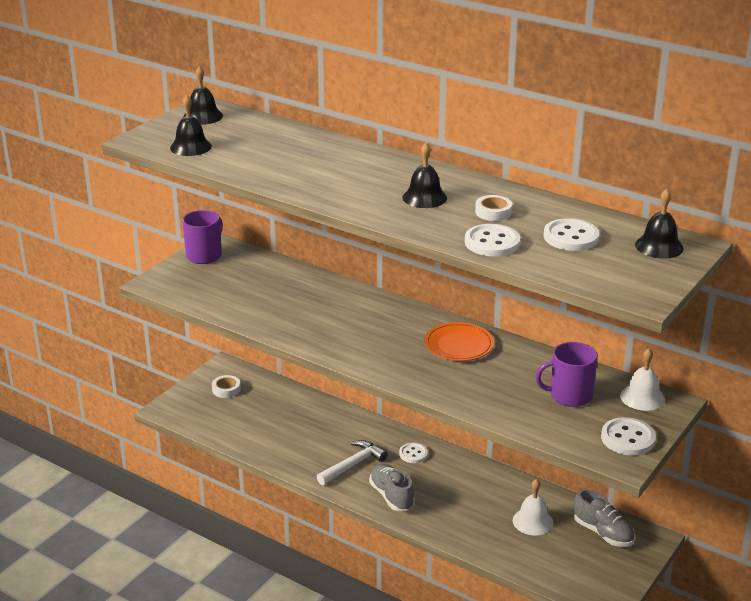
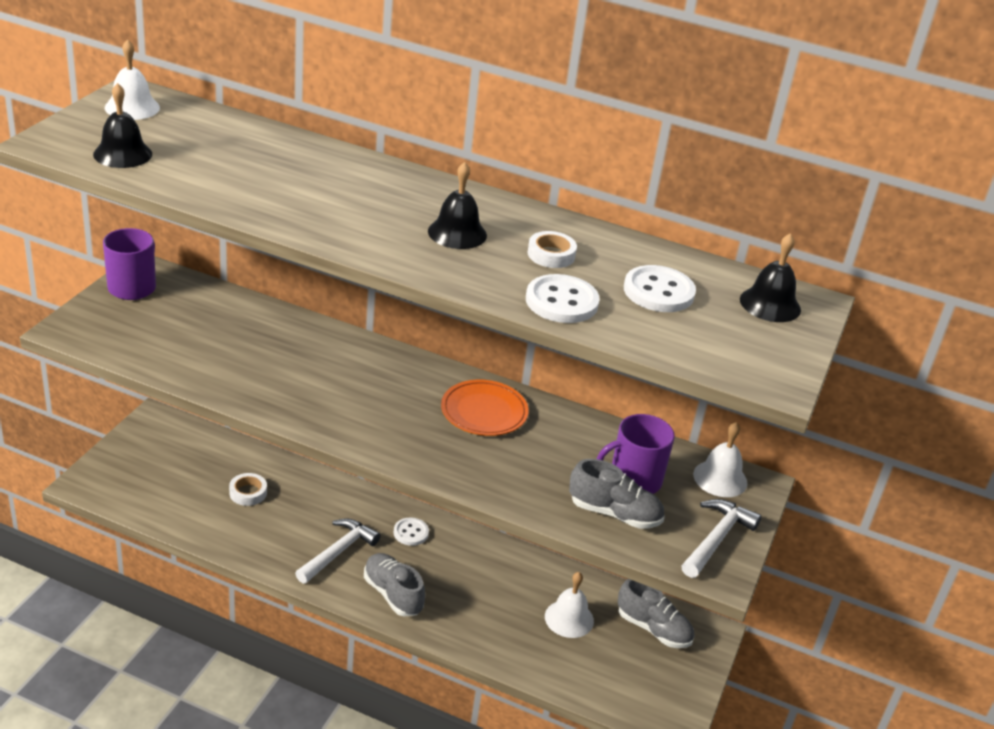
camera: 15 degrees left, 5 degrees up
black bell [183,66,223,125] -> white bell [105,39,160,120]
white tape [212,375,241,398] -> white tape moved to [229,473,267,506]
white button [601,417,656,455] -> white hammer [681,499,762,578]
none -> grey shoe [569,459,665,529]

